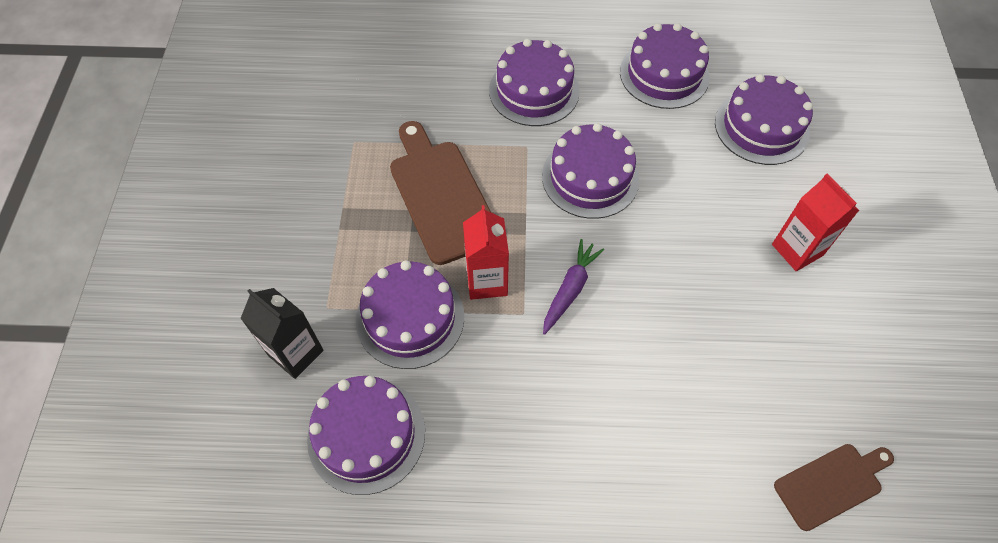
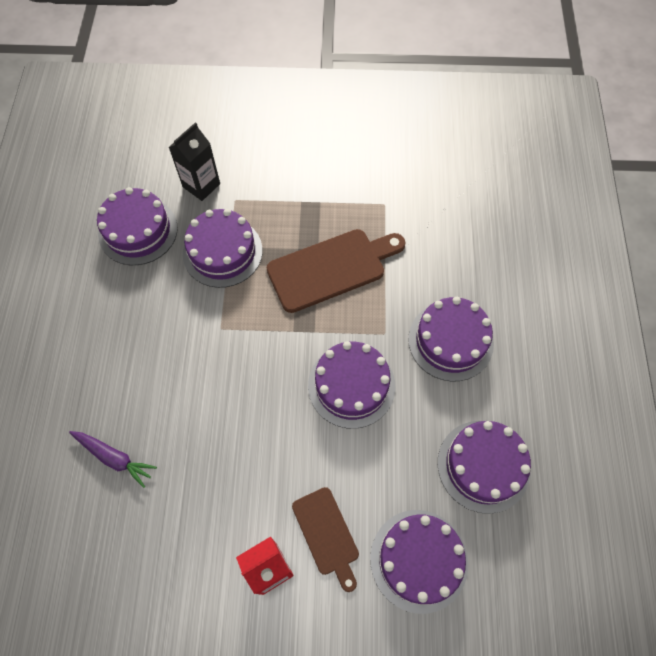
camera: 90 degrees right, 5 degrees up
red carton [463,205,509,300] -> none
purple carrot [543,239,604,335] -> purple carrot moved to [69,431,157,488]
brown cutting board [774,444,894,531] -> brown cutting board moved to [292,487,359,592]

